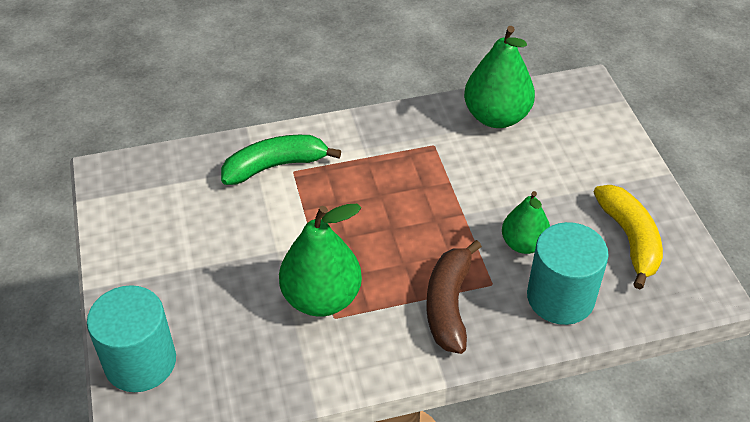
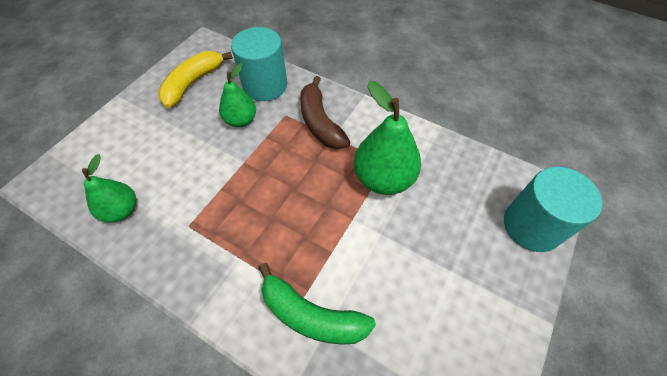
camera: 135 degrees left, 10 degrees up
brown banana [426,240,482,354] -> brown banana turned 105 degrees clockwise [300,76,350,149]
green pear [464,26,535,128] -> green pear [82,154,136,223], size x0.62

